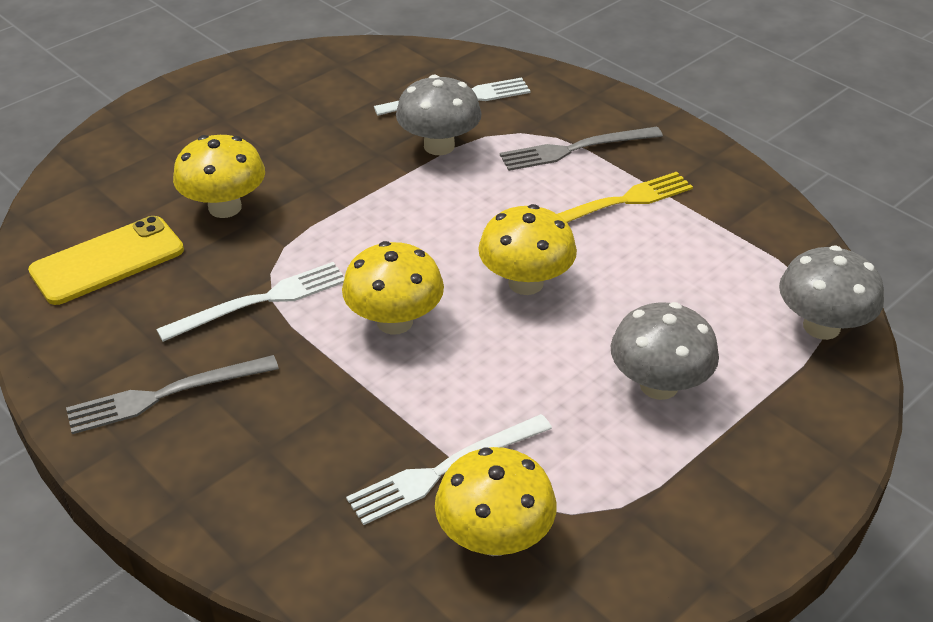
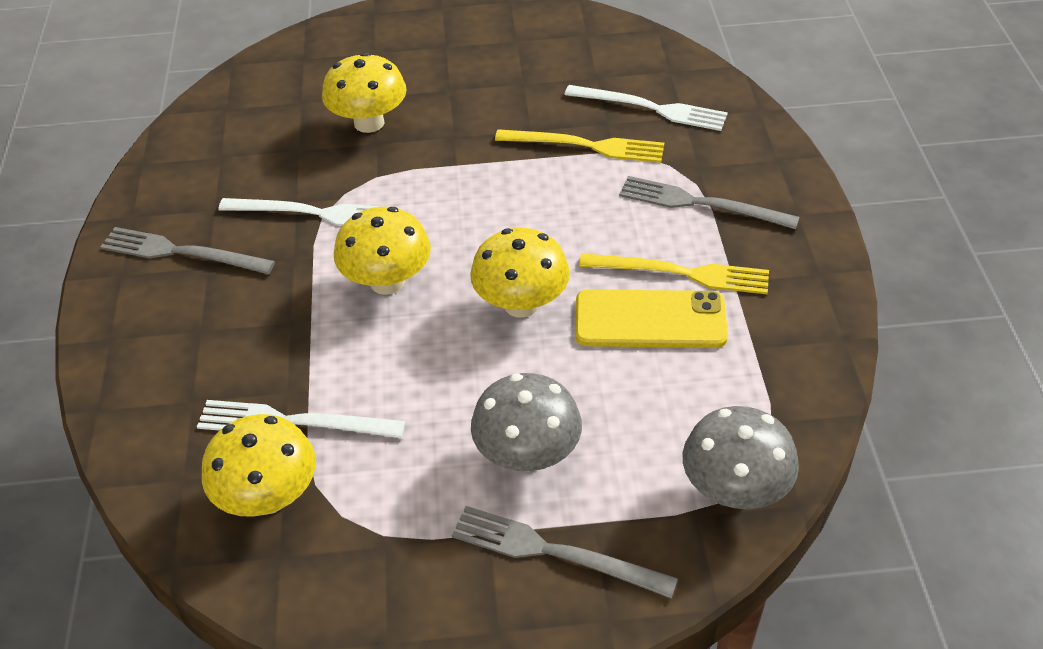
camera: 40 degrees right, 5 degrees up
yellow phone [28,216,184,305] -> yellow phone moved to [576,290,728,348]
grey mushroom [396,75,481,155] -> yellow fork [495,129,664,163]
none -> grey fork [452,506,678,598]

